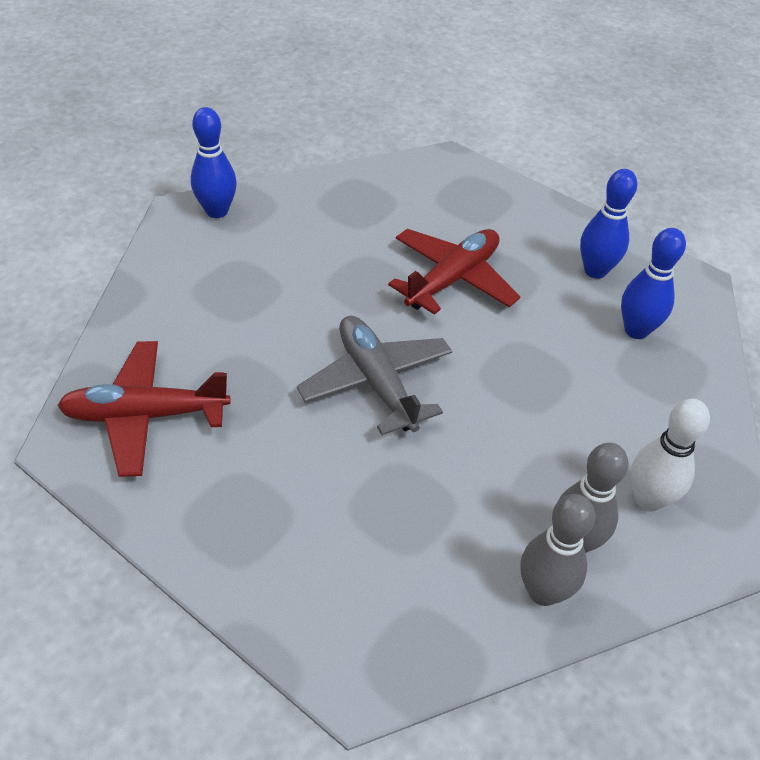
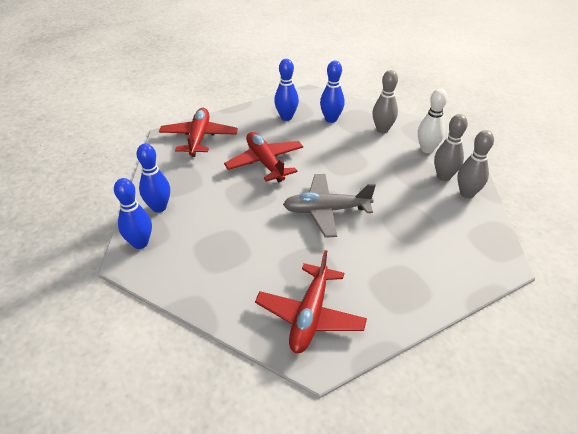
camera: 65 degrees left, 5 degrees down
none -> blue bowling pin [136,143,170,213]
none -> red plane [159,108,238,157]
none -> grey bowling pin [372,70,398,133]

